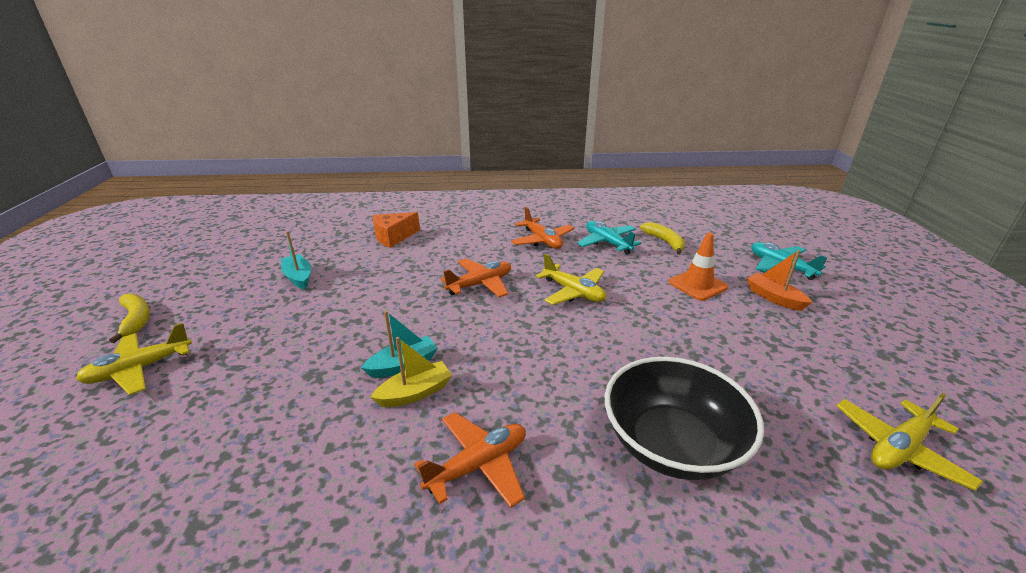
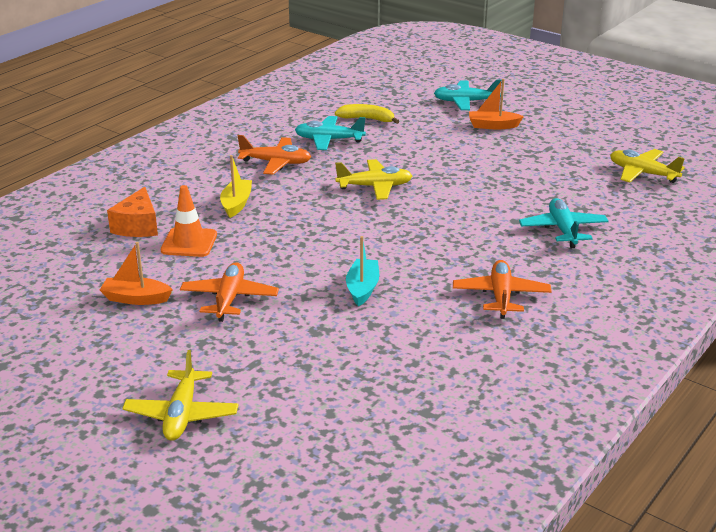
camera: 50 degrees left, 0 degrees up
yellow banana [109,294,150,343] -> none
turquoise boat [281,231,311,289] -> orange boat [100,242,173,305]
yellow boat [371,337,452,407] -> yellow boat moved to [220,155,252,218]
orange plane [440,258,511,298] -> orange plane moved to [180,262,279,322]
black bowl [605,357,764,480] -> turquoise plane [519,198,608,248]
orange traffic cone [669,232,728,301] -> orange traffic cone moved to [161,185,217,257]
yellow plane [836,393,983,491] -> yellow plane turned 120 degrees clockwise [610,149,685,183]

